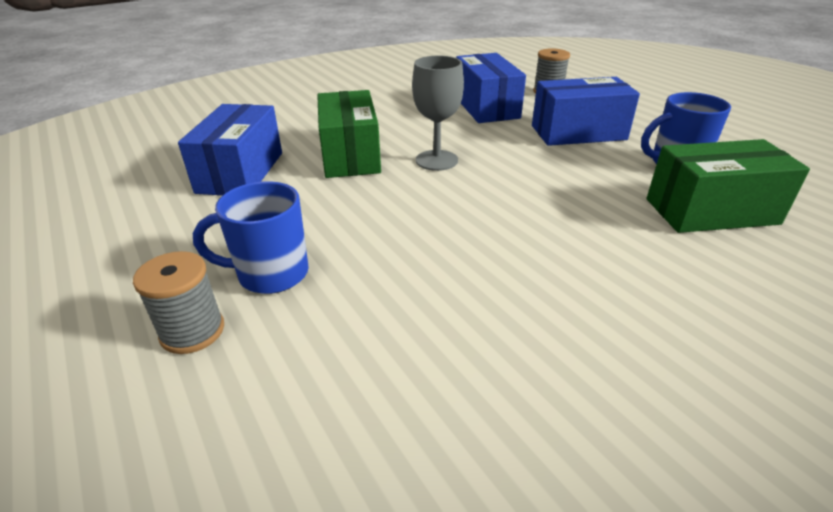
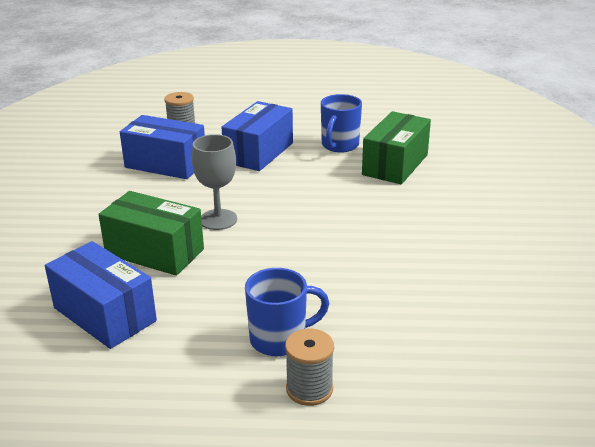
camera: 55 degrees left, 5 degrees down
blue mug [193,181,309,294] -> blue mug turned 135 degrees counterclockwise [245,268,329,356]

